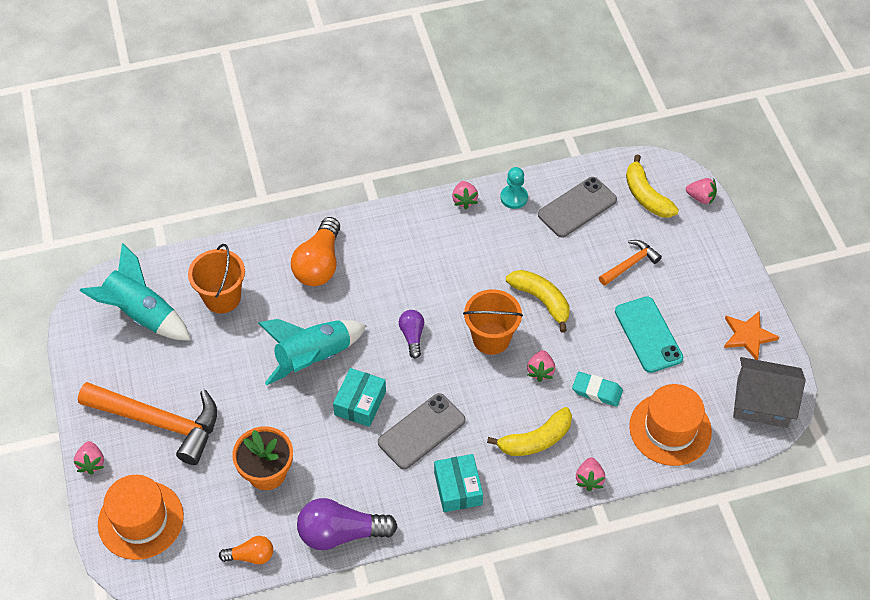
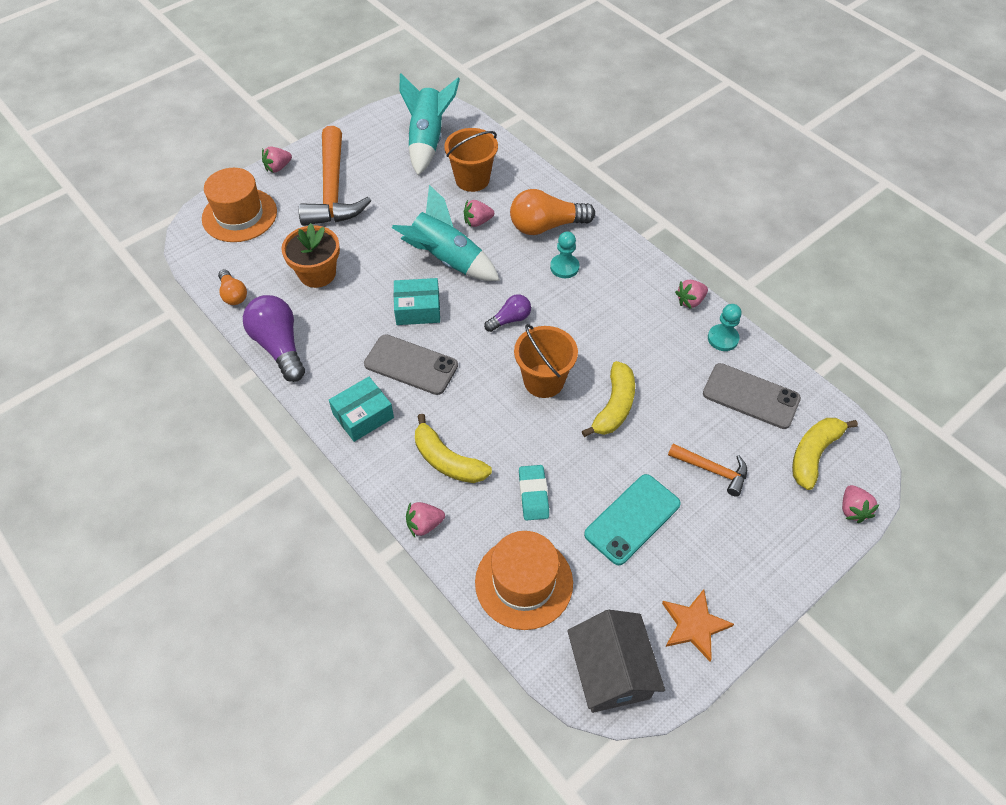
camera: 65 degrees right, 0 degrees up
pink strawberry [527,350,555,382] -> pink strawberry moved to [464,200,494,227]
none -> turquoise pawn [550,231,579,278]

